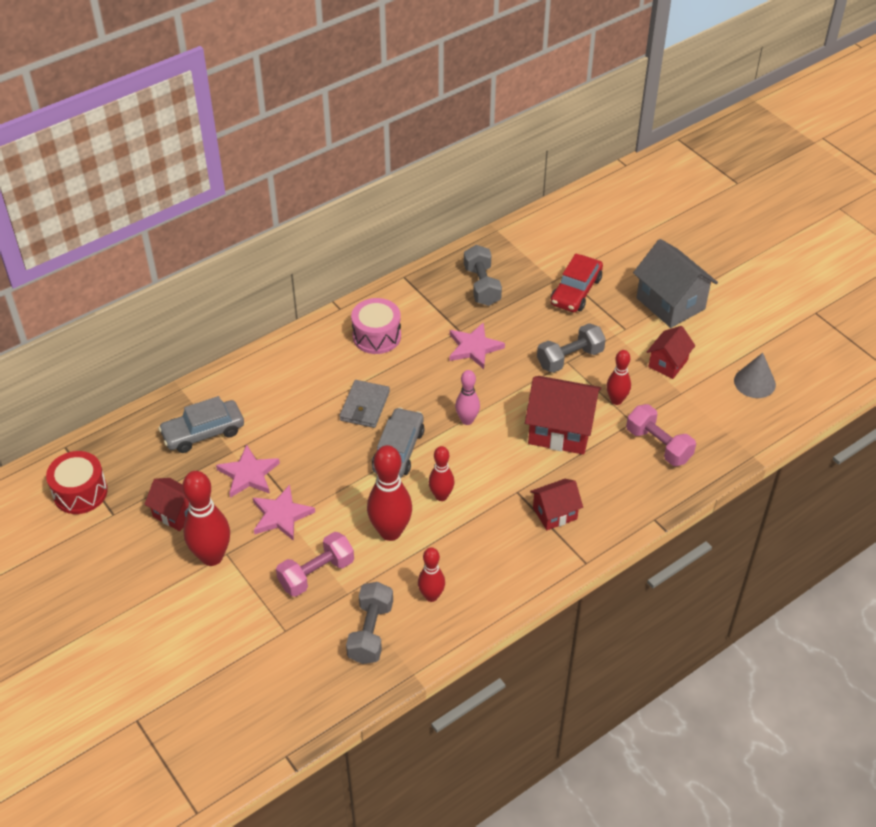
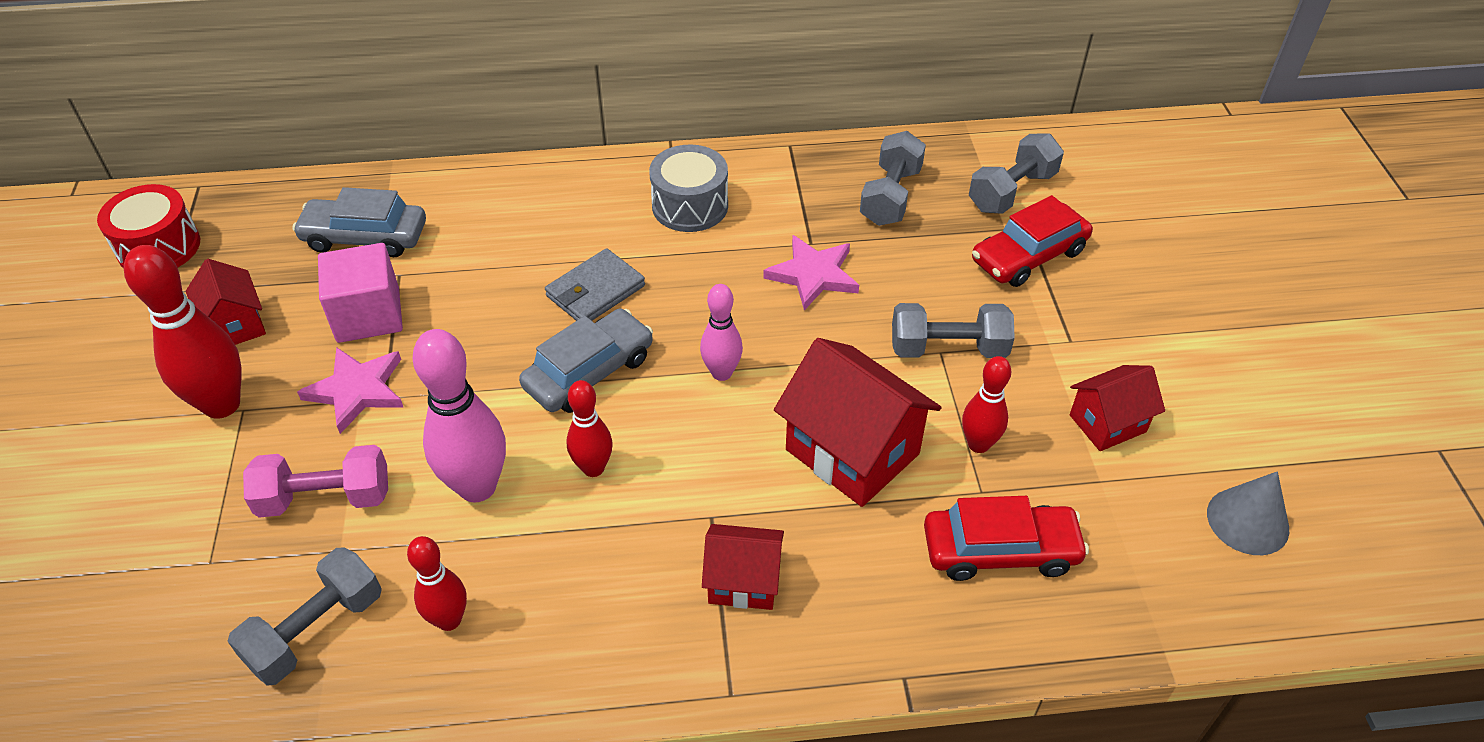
camera: 30 degrees right, 0 degrees up
pink star [216,445,280,498] -> pink cube [318,243,403,343]
pink drum [351,298,401,354] -> grey drum [649,144,728,232]
red bowling pin [367,445,412,541] -> pink bowling pin [413,329,506,503]
pink dumbbell [626,404,696,466] -> red car [924,496,1089,581]
grey house [633,239,718,328] -> none
none -> grey dumbbell [969,133,1064,214]

